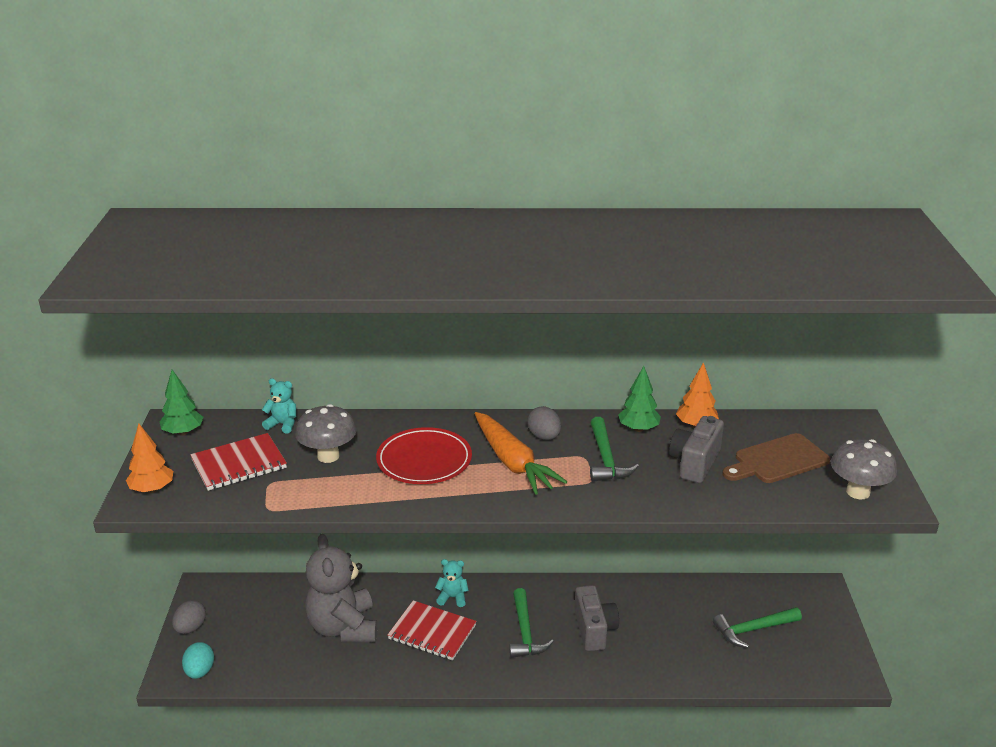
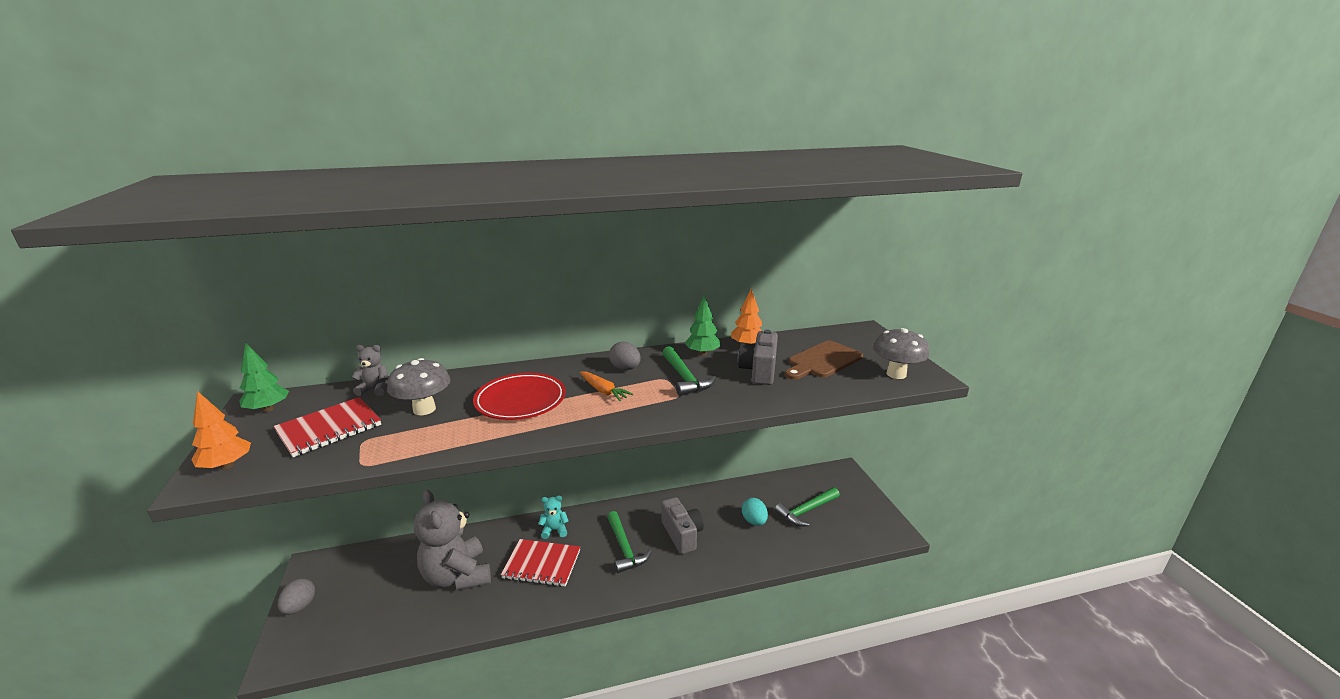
camera: 15 degrees left, 5 degrees down
turquoise egg [182,642,214,679] -> turquoise egg moved to [742,498,768,526]
turquoise teddy bear [262,378,296,434] -> grey teddy bear [352,345,388,396]
orange carrot [475,412,567,495] -> orange carrot [580,371,633,401], size x0.53

